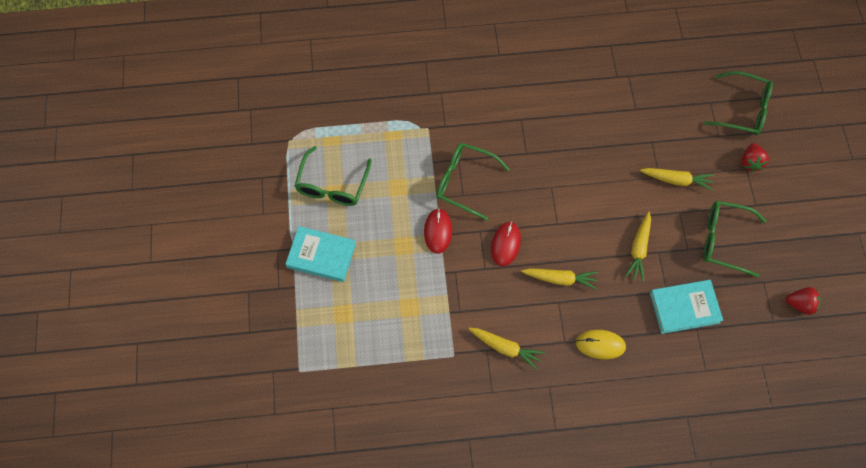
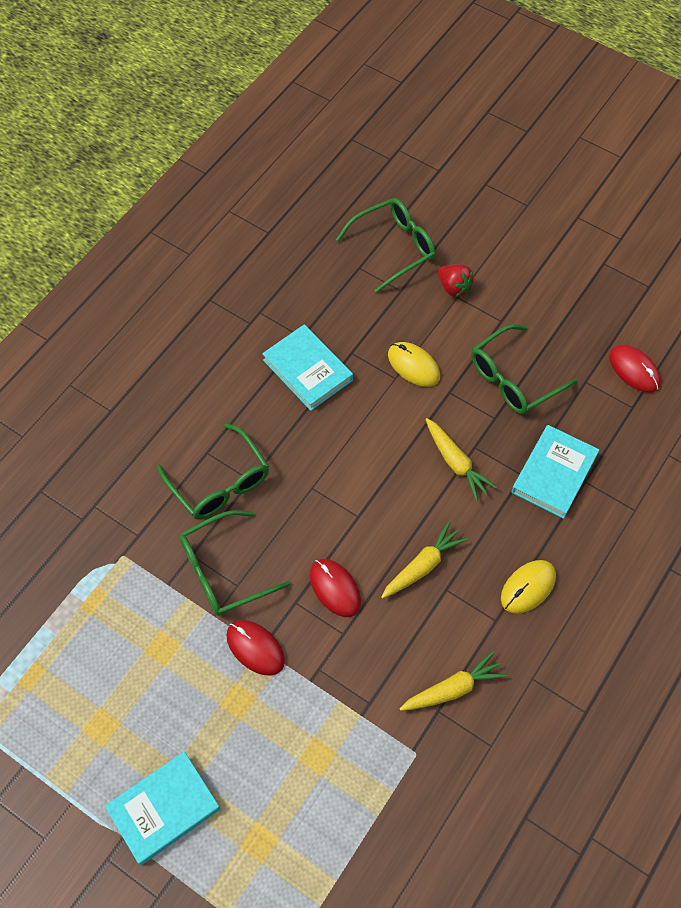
camera: 50 degrees left, 5 degrees down
green glasses [295,146,372,206] -> green glasses moved to [157,423,269,520]
yellow carrot [640,168,714,191] -> yellow mouse [388,342,440,387]
red strawberry [786,287,821,315] -> red mouse [609,345,661,393]
none -> turquoise book [262,324,353,411]

